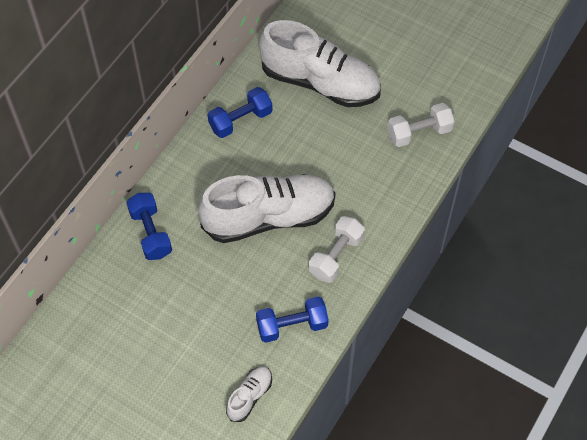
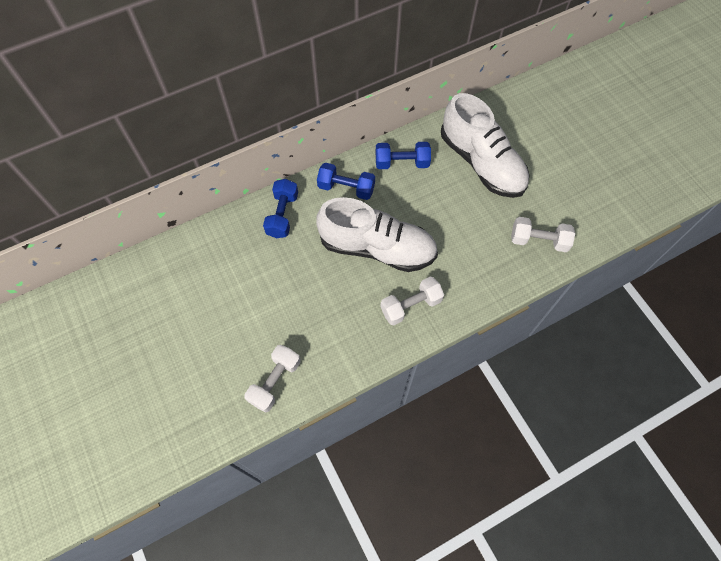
camera: 30 degrees right, 5 degrees up
white shoe [226,366,272,422] -> white dumbbell [245,344,301,413]
blue dumbbell [256,296,329,343] -> blue dumbbell moved to [317,163,375,200]

